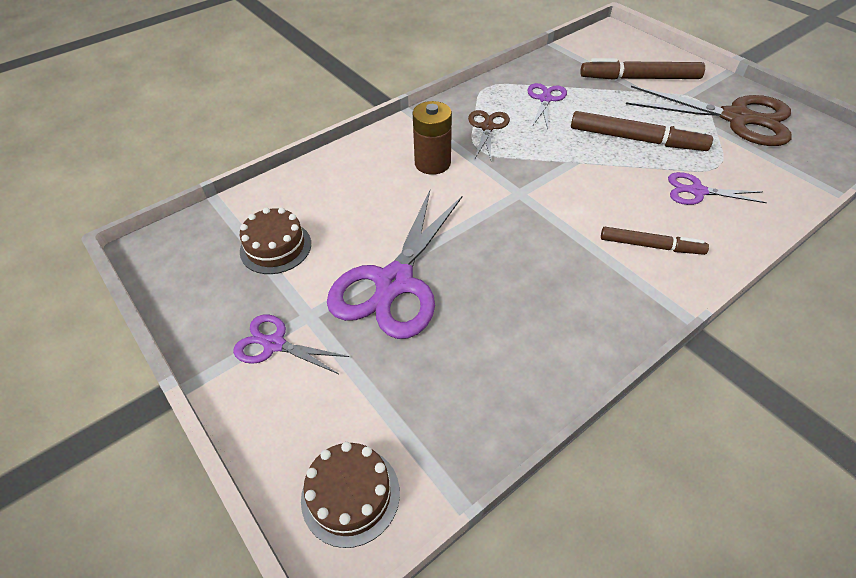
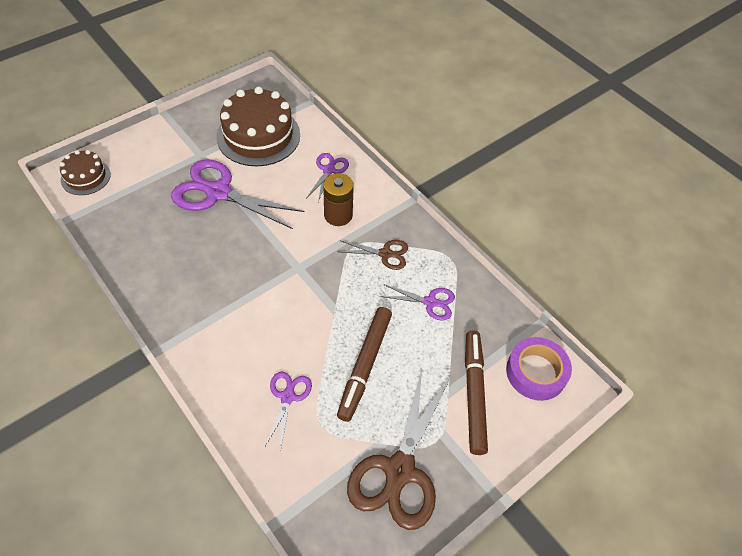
camera: 85 degrees right, 5 degrees up
purple scissors [233,315,349,374] -> purple scissors moved to [307,153,349,202]
brown cake [240,207,311,274] -> brown cake [216,87,300,166], size x1.85
brown marker [601,227,709,255] -> none
none -> purple tape [506,337,572,401]

